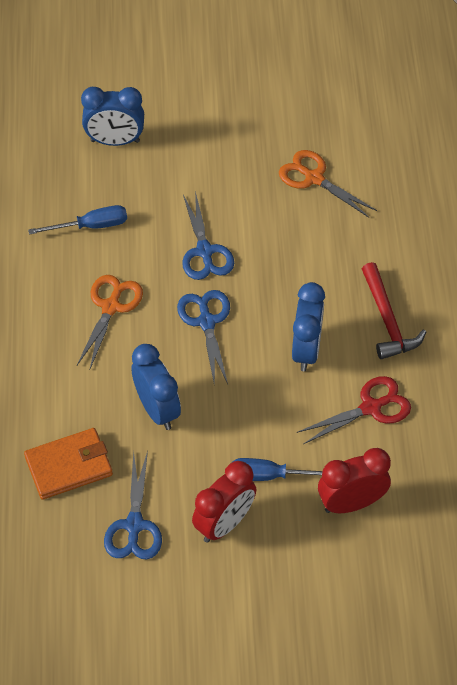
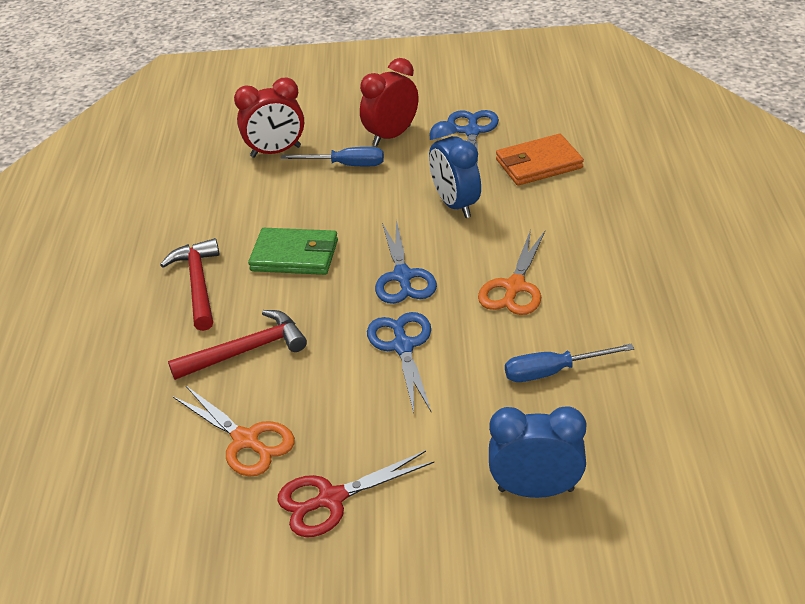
camera: 175 degrees left, 15 degrees down
blue clock [292,282,325,371] -> green wallet [248,228,338,275]
red scissors [297,376,411,444] -> red scissors moved to [278,451,434,537]
none -> red hammer [168,310,307,380]

